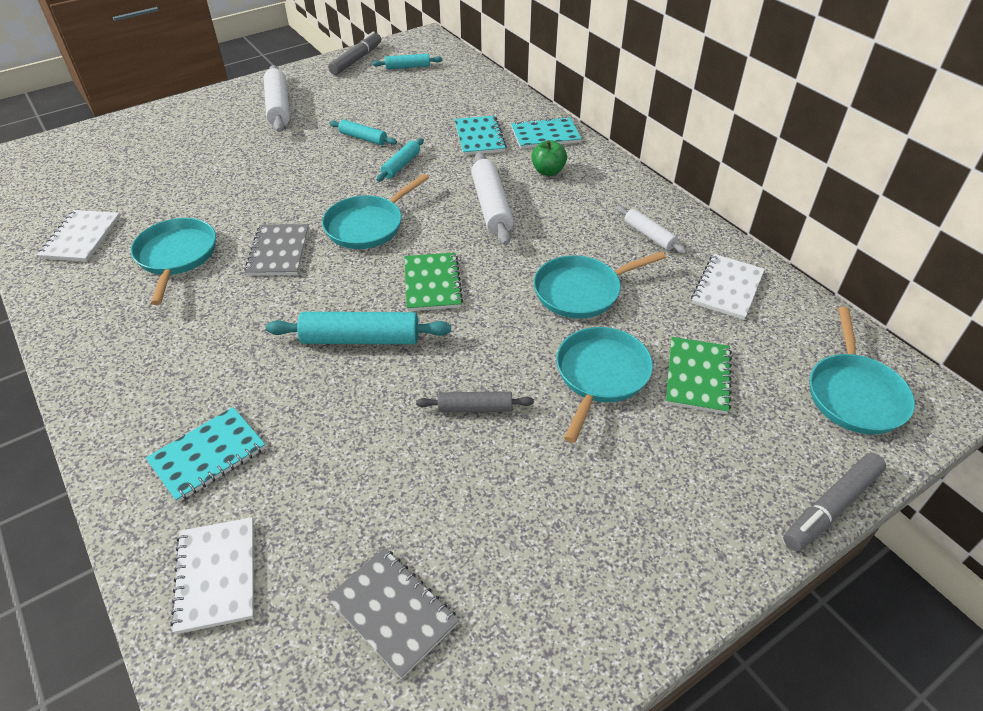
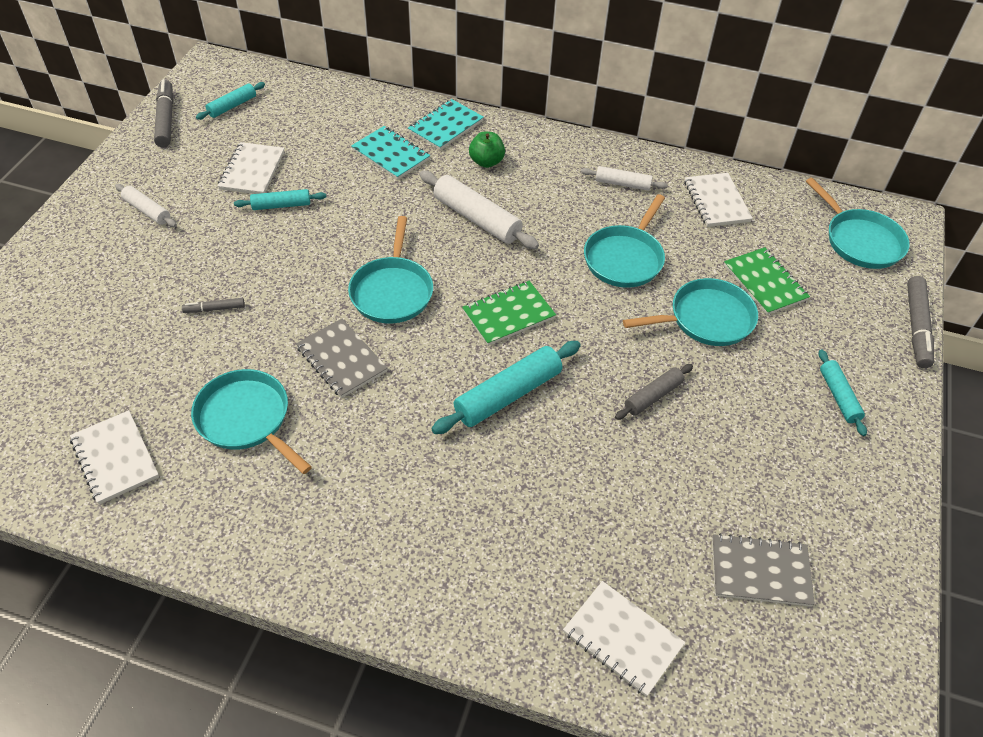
camera: 40 degrees left, 5 degrees up
turquoise notebook [146,407,266,503] -> none
white rolling pin [264,65,290,132] -> white rolling pin [115,184,177,227], size x0.59
turquoise rolling pin [376,138,424,182] -> turquoise rolling pin moved to [819,349,867,436]
green notebook [404,253,463,311] -> green notebook turned 75 degrees counterclockwise [462,281,556,346]
turquoise pan [556,327,653,443] -> turquoise pan turned 90 degrees clockwise [623,278,758,346]
none -> grey marker [182,298,245,313]
none -> white notebook [218,142,285,194]

